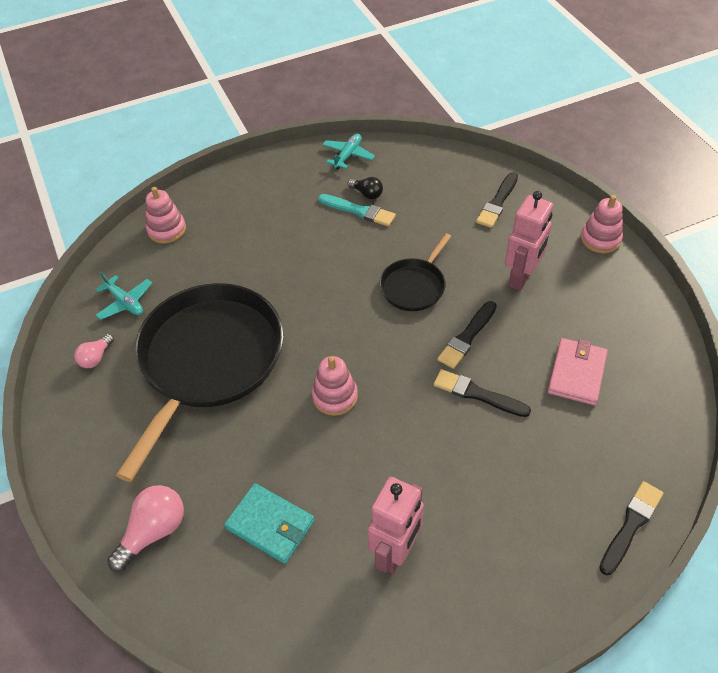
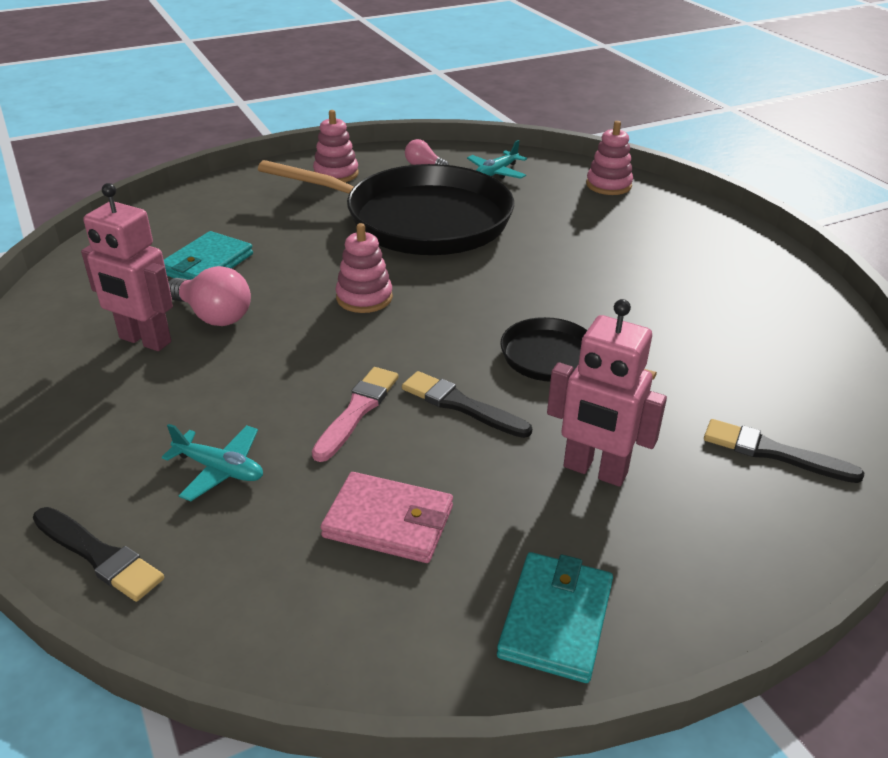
camera: 85 degrees right, 15 degrees down
pink light bulb [107,485,184,572] -> pink light bulb moved to [168,266,251,326]
turquoise brush [318,194,396,226] -> none
turquoise plane [322,133,375,170] -> turquoise plane moved to [162,424,263,501]
black light bulb [348,177,383,199] -> none
black brush [434,369,531,417] -> pink brush [312,367,399,462]
pink stacking toy [581,195,623,253] -> pink stacking toy moved to [313,110,359,182]
none -> turquoise wallet [497,552,613,683]

